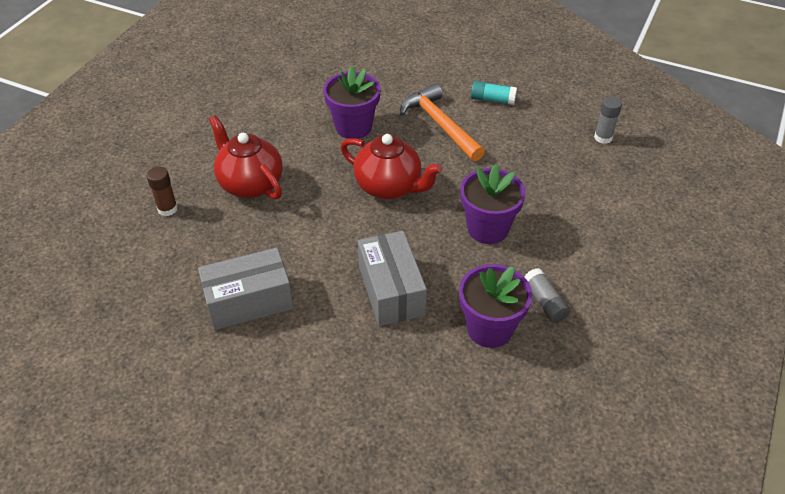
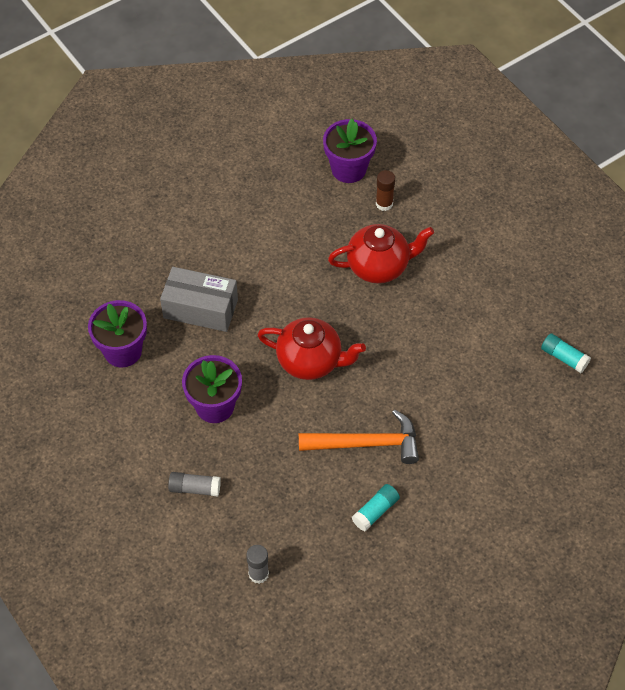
camera: 120 degrees right, 10 degrees up
grey box [198,248,293,330] -> none
purple flower pot [323,66,381,139] -> purple flower pot moved to [323,119,377,183]
red teapot [341,134,443,199] -> red teapot turned 135 degrees counterclockwise [258,317,366,380]
grey glue stick [524,268,570,323] -> grey glue stick moved to [168,472,221,497]
none -> turquoise glue stick [541,333,591,373]

